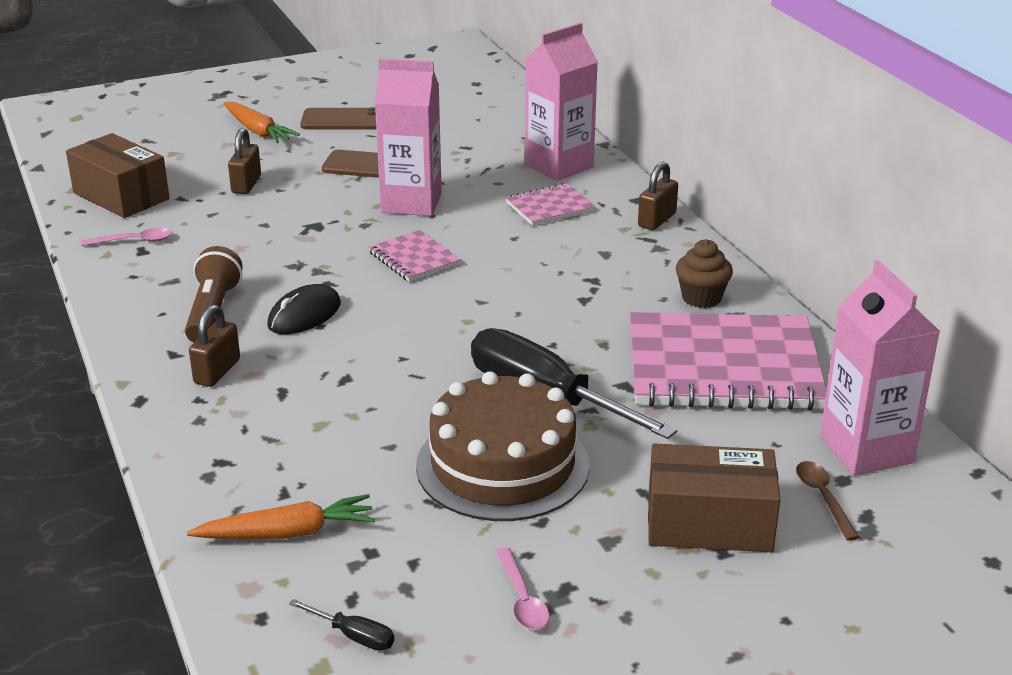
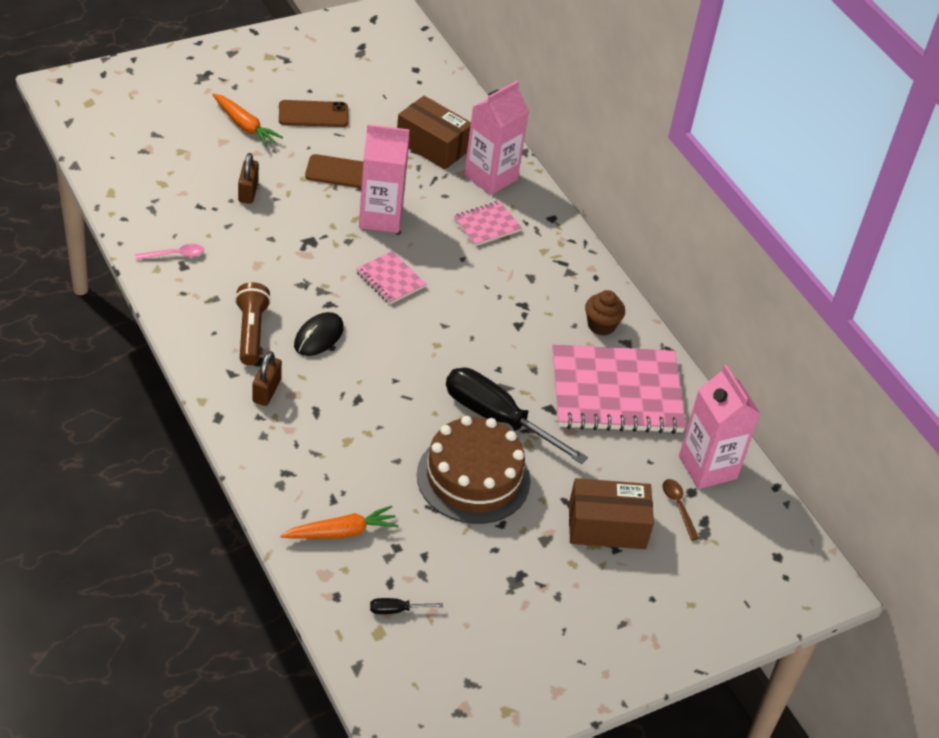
camera: 10 degrees left, 15 degrees up
brown box [66,133,170,218] -> brown box moved to [397,96,471,170]
black screwdriver [289,599,394,651] -> black screwdriver turned 150 degrees clockwise [370,598,443,614]
pink spoon [496,547,550,630] -> none
brown padlock [638,162,678,230] -> none

